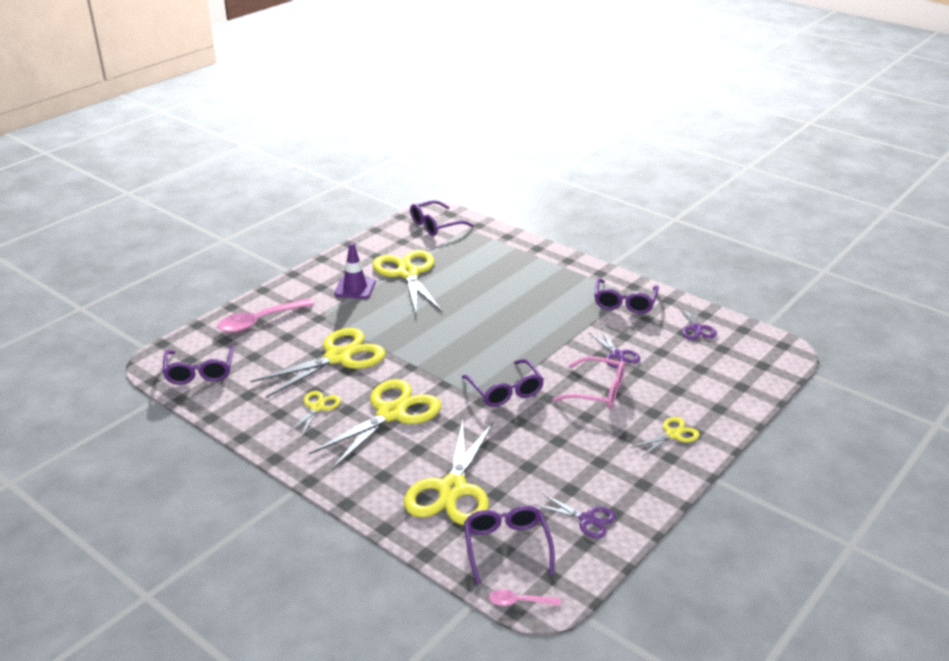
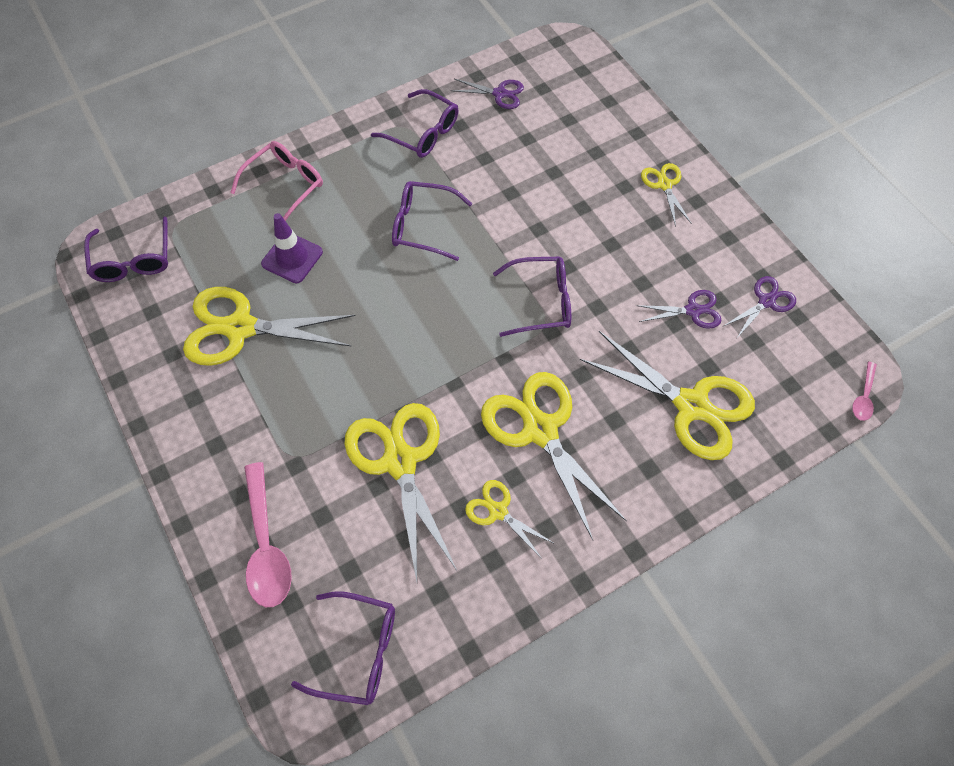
camera: 70 degrees left, 30 degrees up
purple traffic cone [334,243,376,299] -> purple traffic cone moved to [261,213,323,283]
purple glasses [464,505,555,585] -> purple glasses moved to [392,181,472,261]
pink glasses [553,356,625,409] -> pink glasses moved to [230,141,323,221]
purple scissors [589,329,640,368] -> purple scissors moved to [636,290,722,329]

